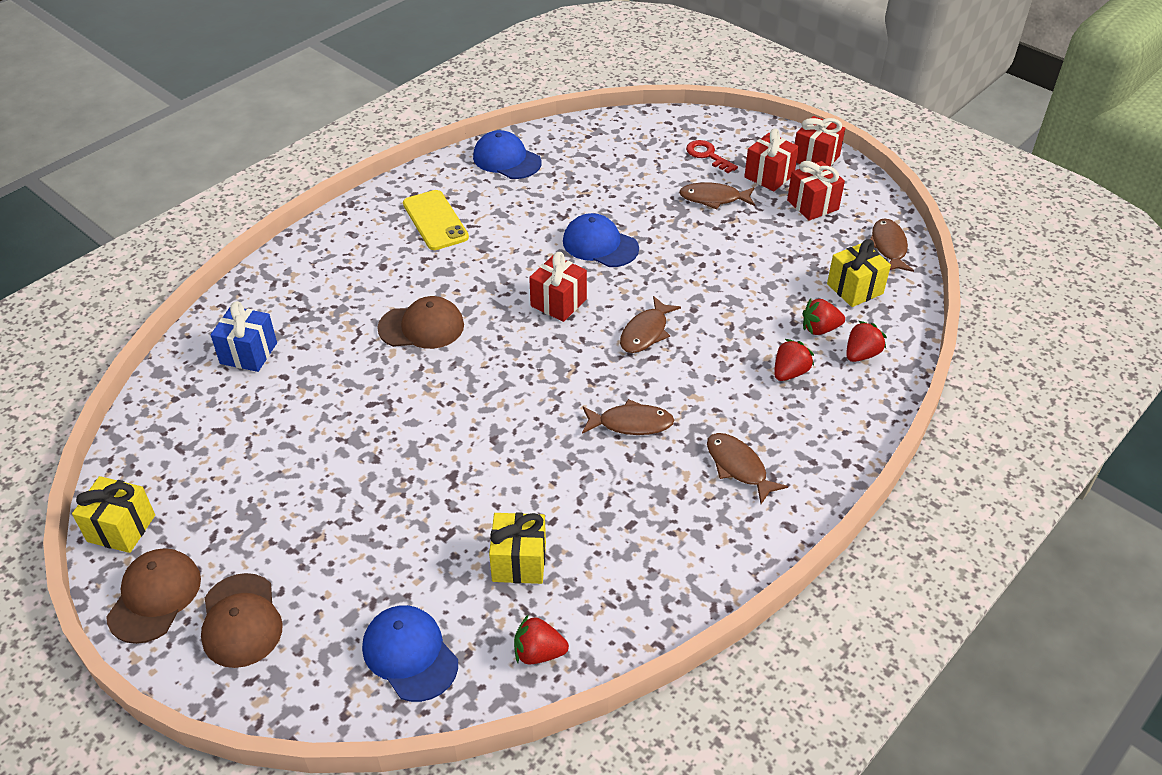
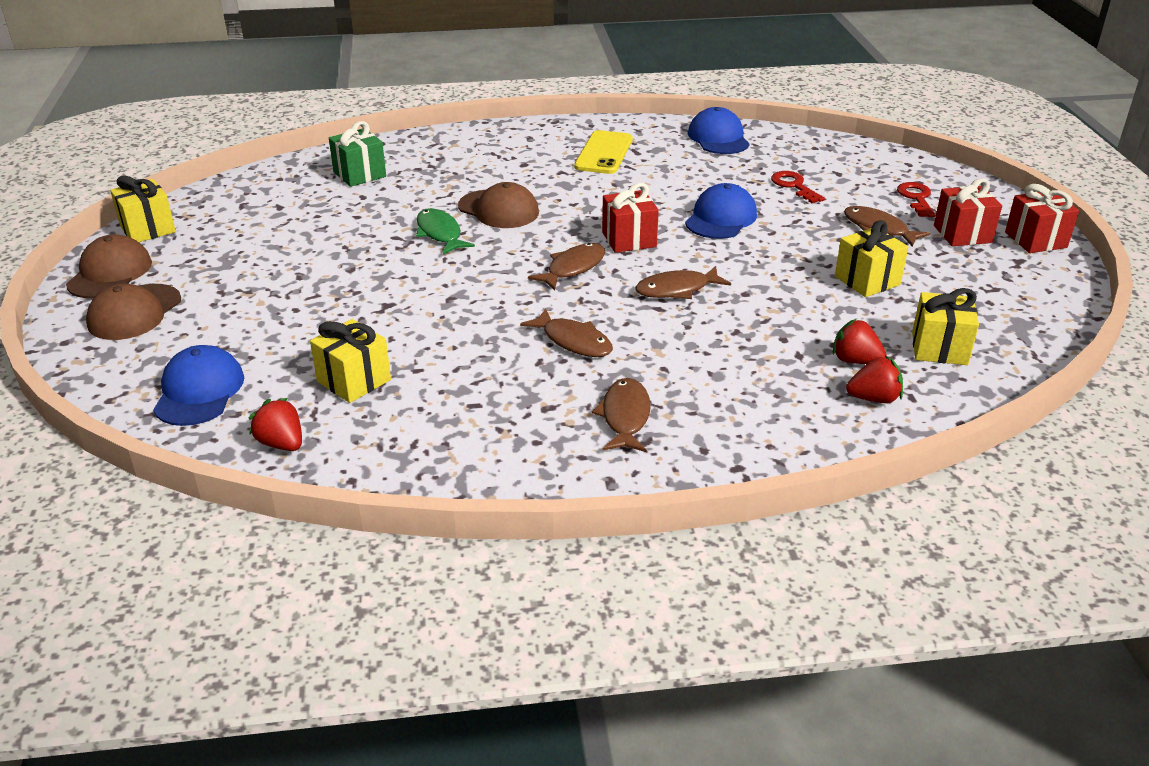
camera: 40 degrees right, 10 degrees down
brown cap [106,548,201,644] -> brown cap turned 45 degrees counterclockwise [66,234,152,298]
blue gift [210,301,277,372] -> green gift [329,121,386,187]
blue cap [563,213,639,267] -> blue cap turned 45 degrees clockwise [685,183,757,239]
red strawberry [774,339,814,381] -> none
red gift [787,161,845,221] -> none
brown fish [870,218,914,272] -> brown fish moved to [528,243,605,291]
none -> green fish [416,208,475,255]
none -> red key [771,171,825,203]
none -> yellow gift [835,220,908,297]

